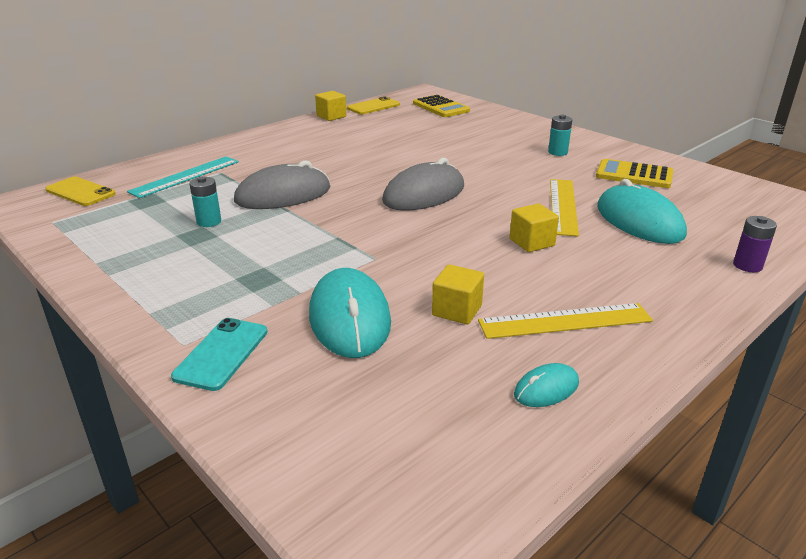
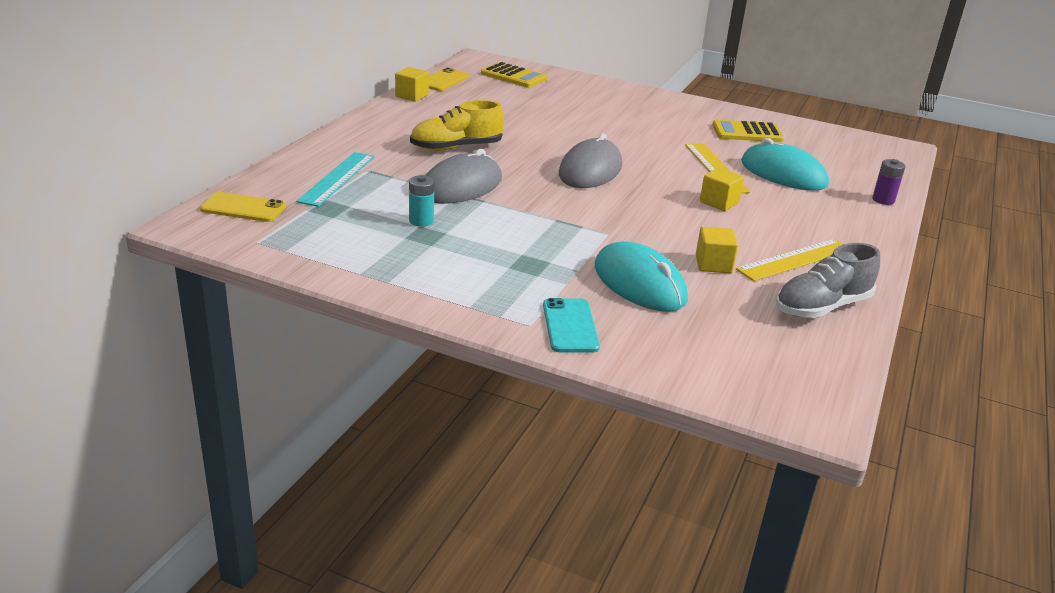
camera: 25 degrees left, 0 degrees up
turquoise mouse [514,363,579,407] -> grey shoe [776,243,880,318]
turquoise battery [548,114,572,156] -> none
none -> yellow shoe [410,100,504,151]

